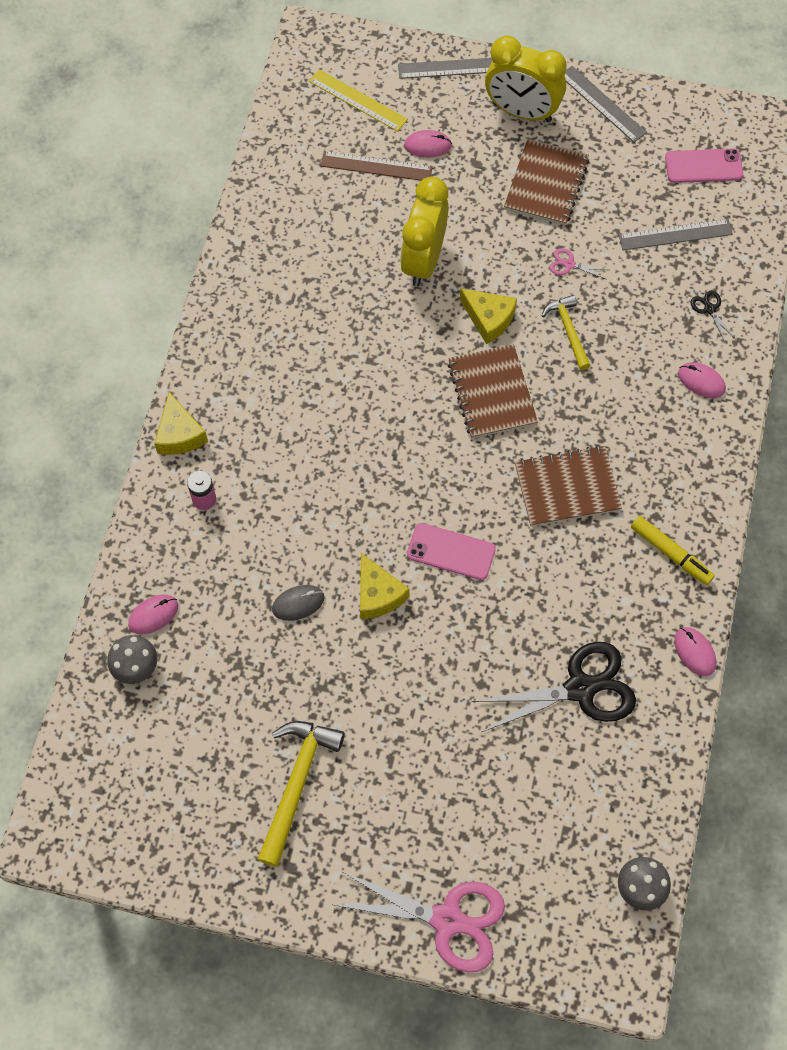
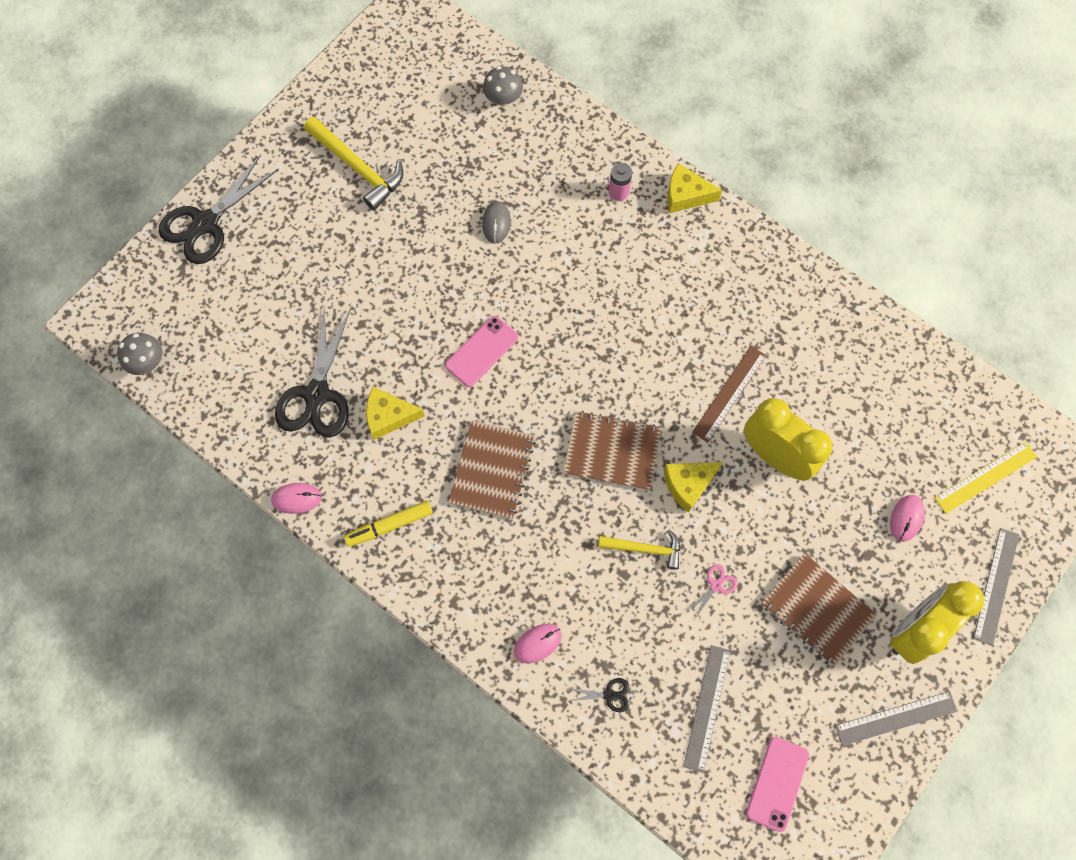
camera: 115 degrees right, 5 degrees up
pink mouse [128,594,178,634] -> none
brown ruler [321,151,433,181] -> brown ruler moved to [692,346,766,442]
pink scissors [331,871,505,973] -> black scissors [159,154,279,264]
yellow cheese [360,553,410,619] -> yellow cheese moved to [366,387,425,440]

